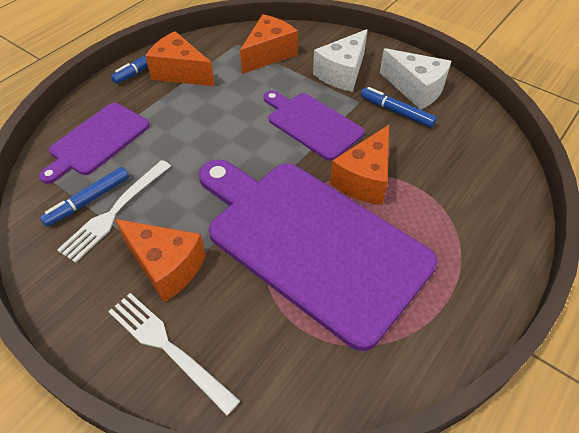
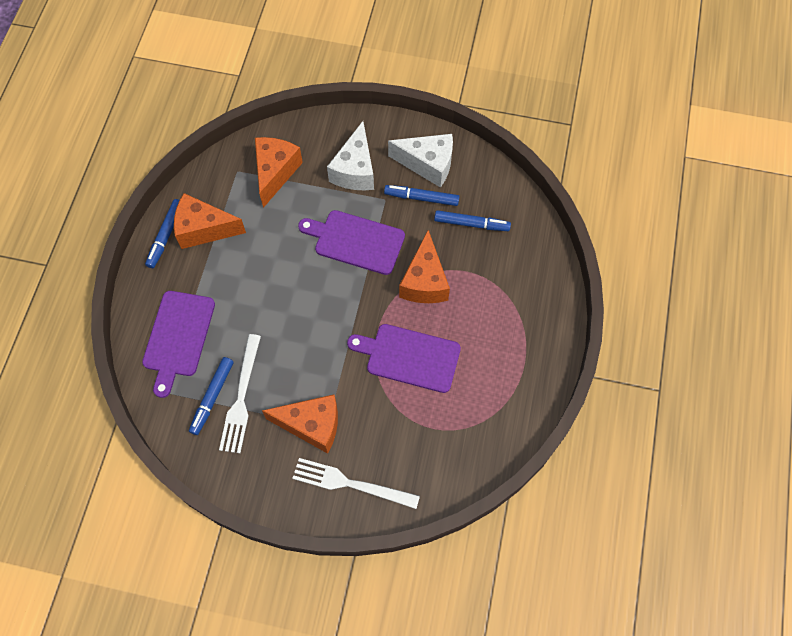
camera: 25 degrees left, 15 degrees up
purple cutting board [199,159,437,351] -> purple cutting board [347,324,461,393], size x0.52
none -> blue marker [434,210,511,231]

